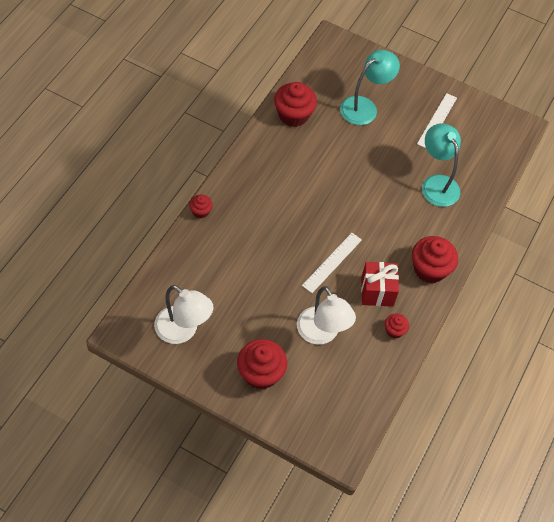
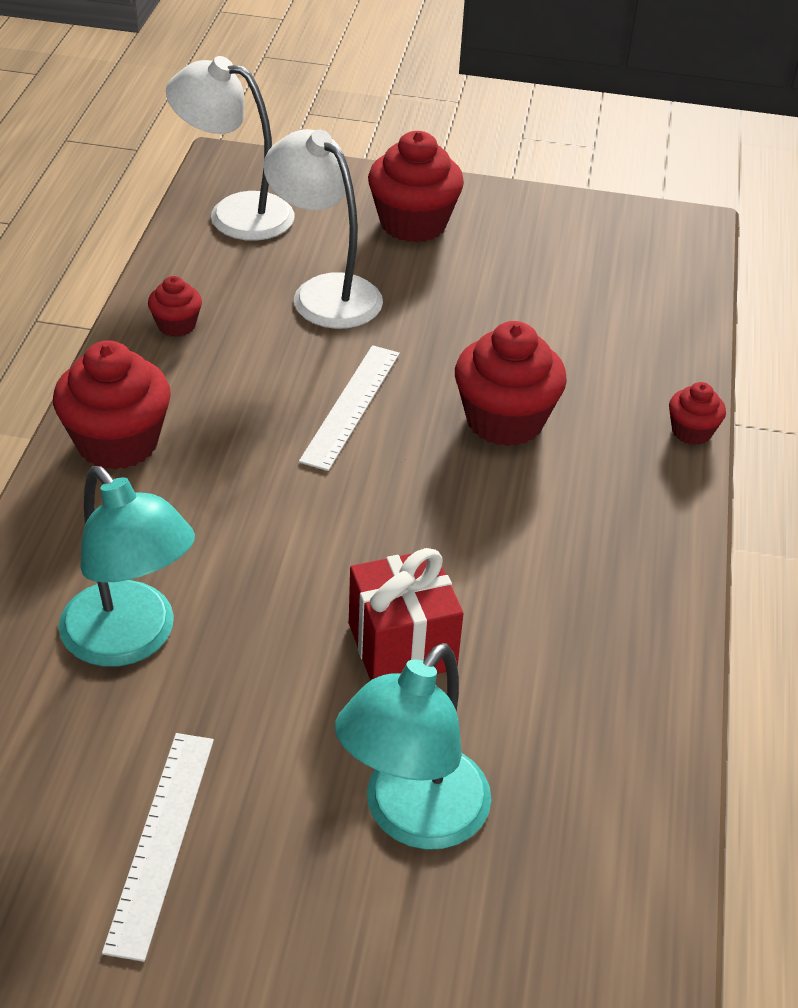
camera: 165 degrees right, 15 degrees down
white lamp [154,285,213,344] -> white lamp moved to [166,56,295,241]
red cupcake [274,82,317,127] -> red cupcake moved to [455,321,567,446]
red gift [361,262,399,307] -> red gift moved to [349,548,464,681]

